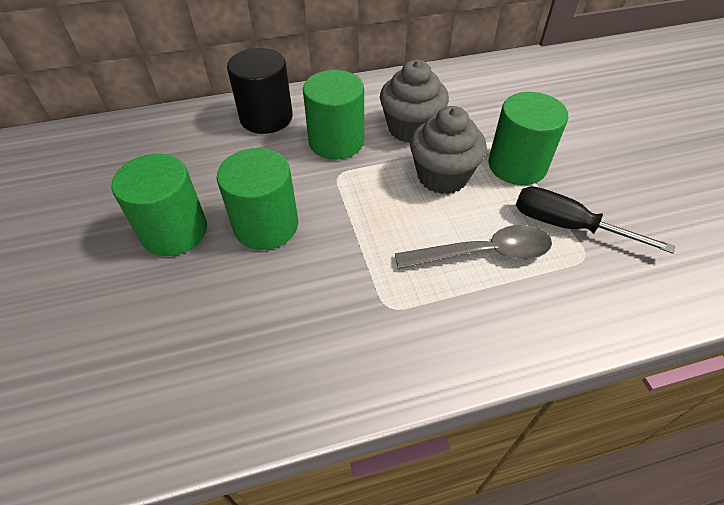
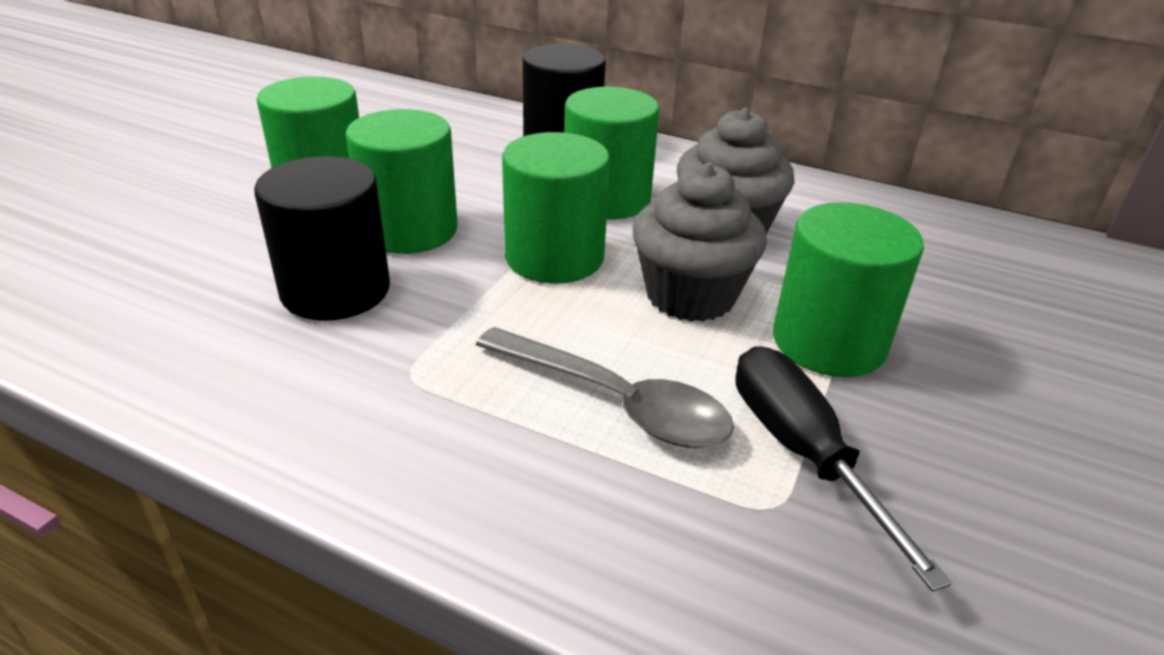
camera: 40 degrees right, 15 degrees down
none -> black cylinder [254,156,390,321]
none -> green cylinder [502,132,610,283]

